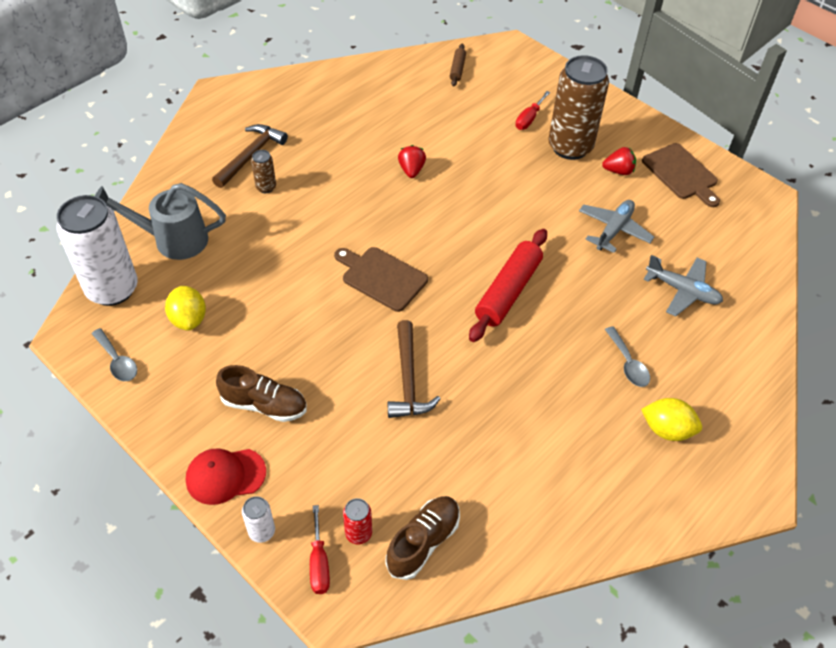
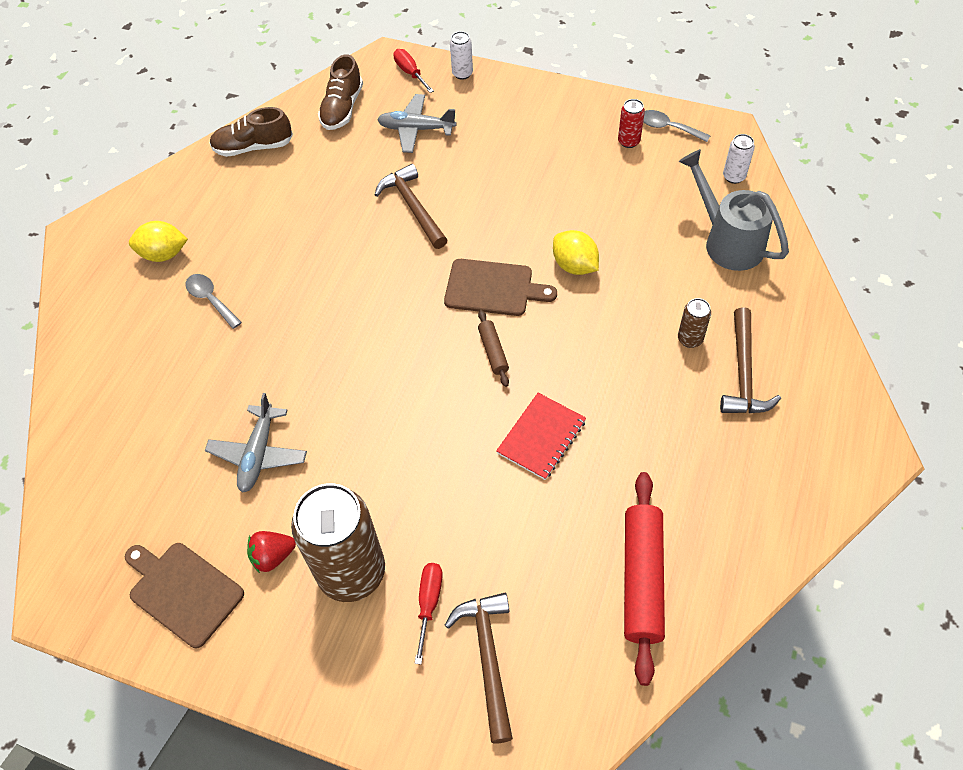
camera: 160 degrees right, 5 degrees up
white can [56,195,138,306] -> white can [723,134,755,184], size x0.43
grey watering can [95,183,226,260] -> grey watering can turned 105 degrees counterclockwise [679,149,789,271]
yellow lemon [165,286,206,331] -> yellow lemon moved to [553,230,599,275]
red cap [186,448,266,505] -> none
brown shoe [216,365,307,422] -> brown shoe moved to [210,107,293,157]
red can [343,498,372,544] -> red can moved to [618,99,645,148]
red strawberry [398,145,426,178] -> red notebook [496,393,586,480]
brown rolling pin [450,44,466,87] -> brown rolling pin moved to [478,310,509,387]
red rolling pin [469,229,547,342] -> red rolling pin moved to [624,472,665,686]
grey plane [643,255,723,317] -> grey plane moved to [377,94,457,153]
none -> brown hammer [445,593,513,744]

